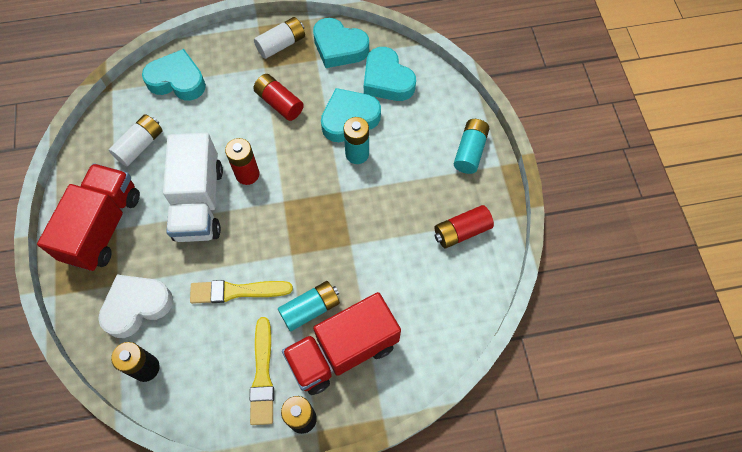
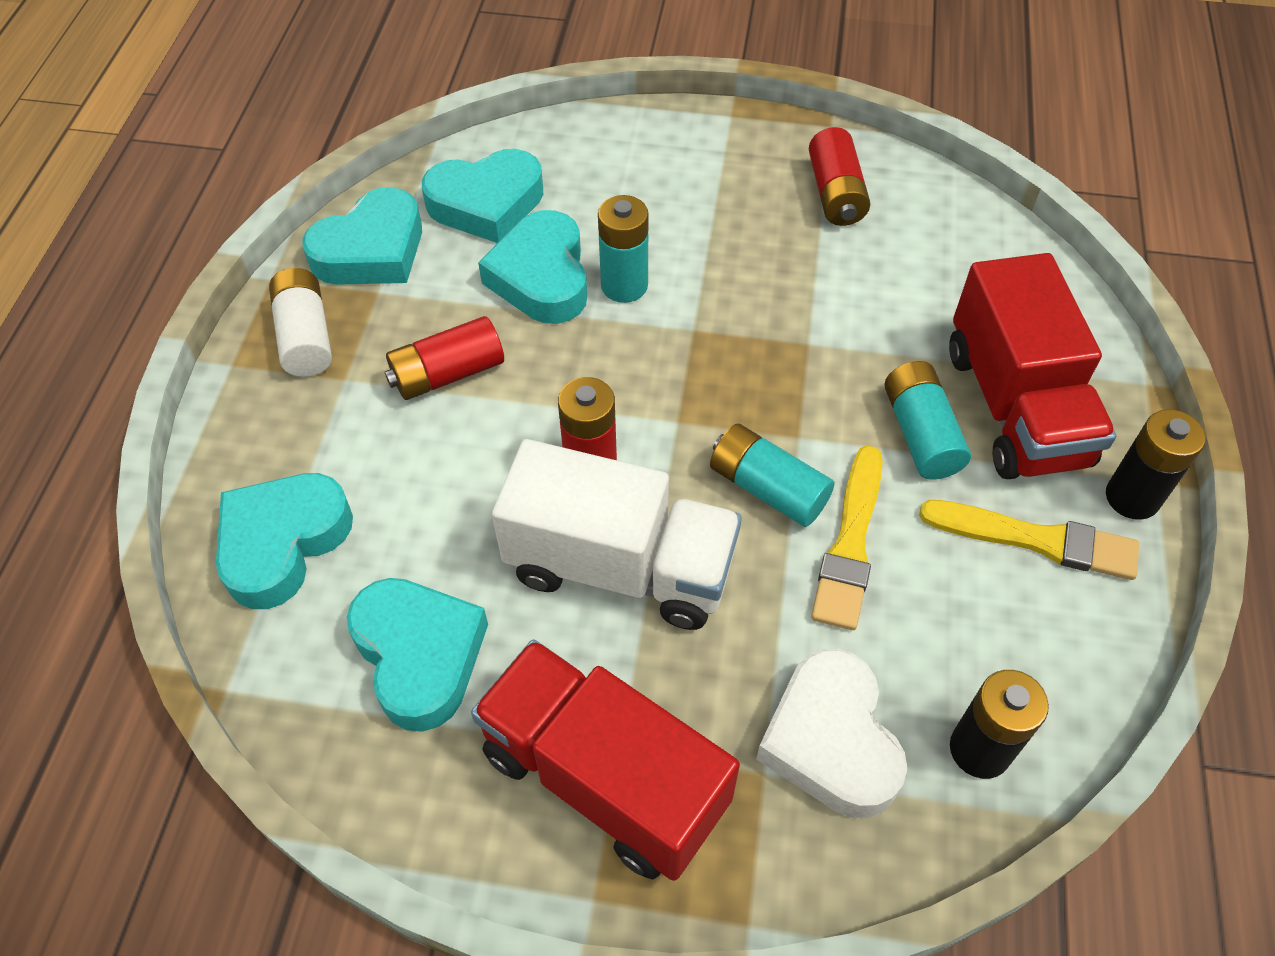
camera: 70 degrees left, 10 degrees down
white battery [109,114,163,166] -> turquoise heart [347,578,488,732]
turquoise battery [454,119,490,174] -> turquoise battery moved to [710,424,834,527]

